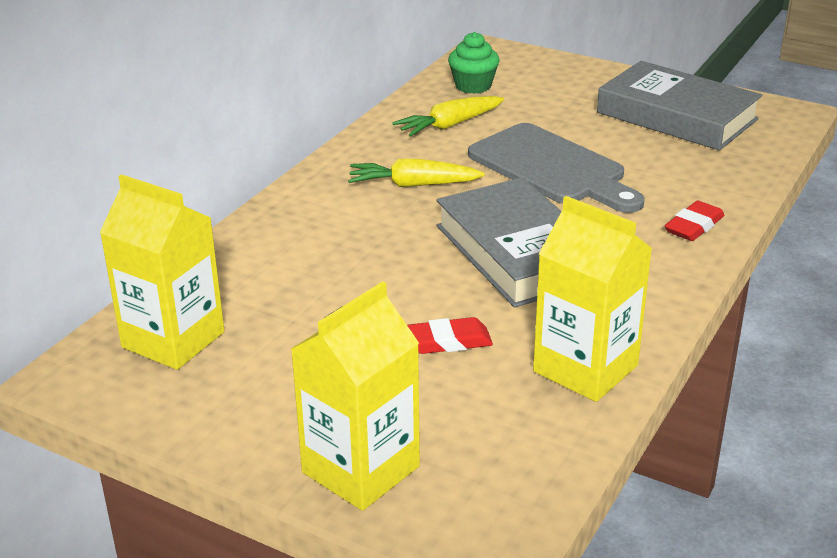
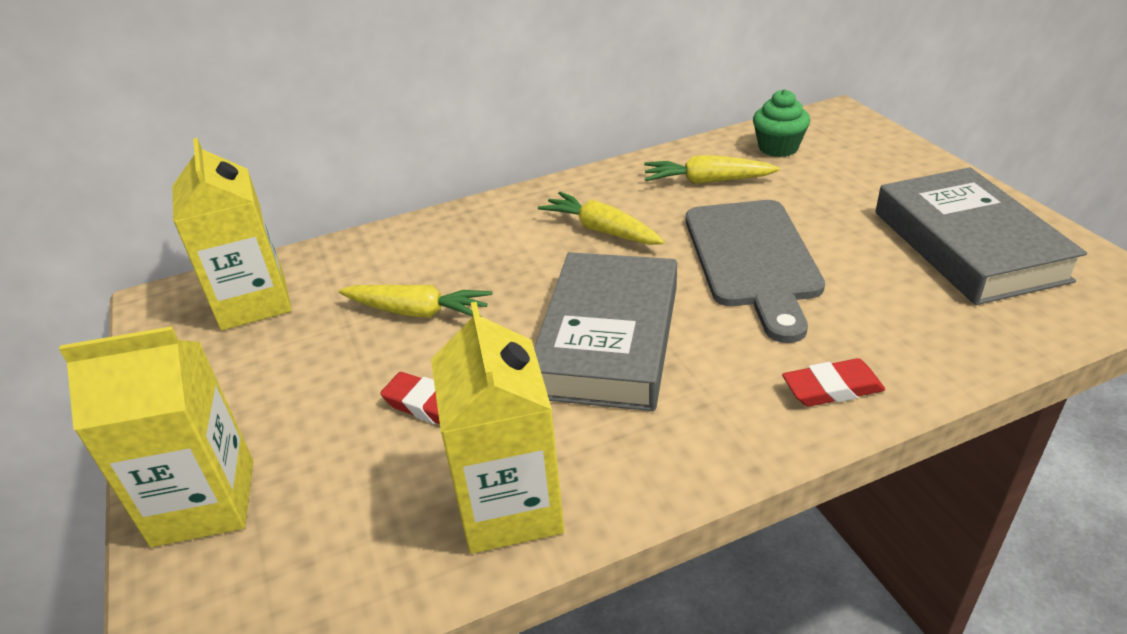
camera: 40 degrees right, 5 degrees up
none -> yellow carrot [339,285,493,318]

